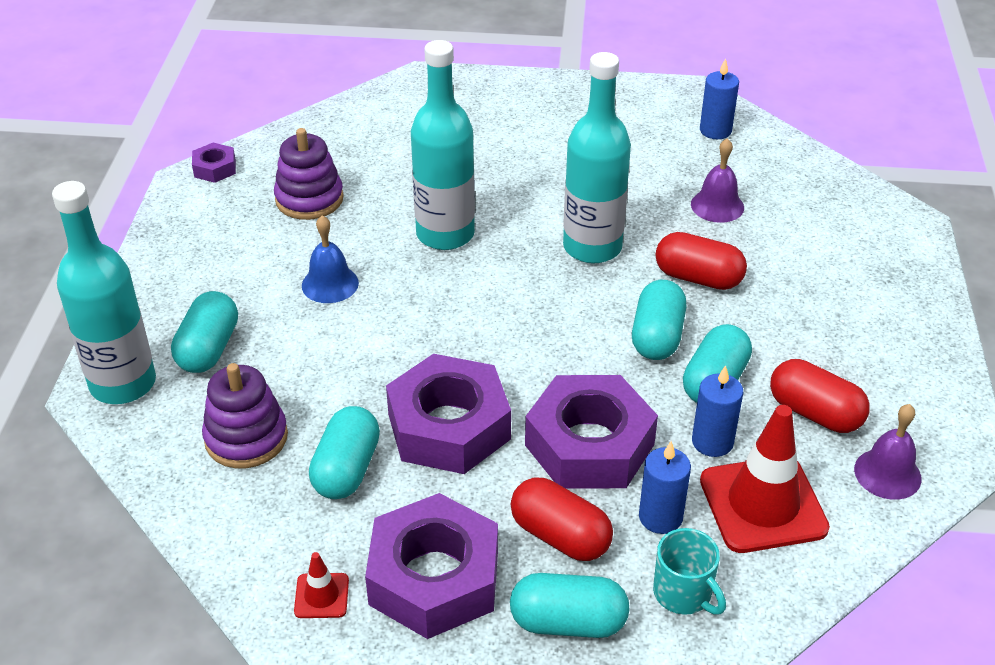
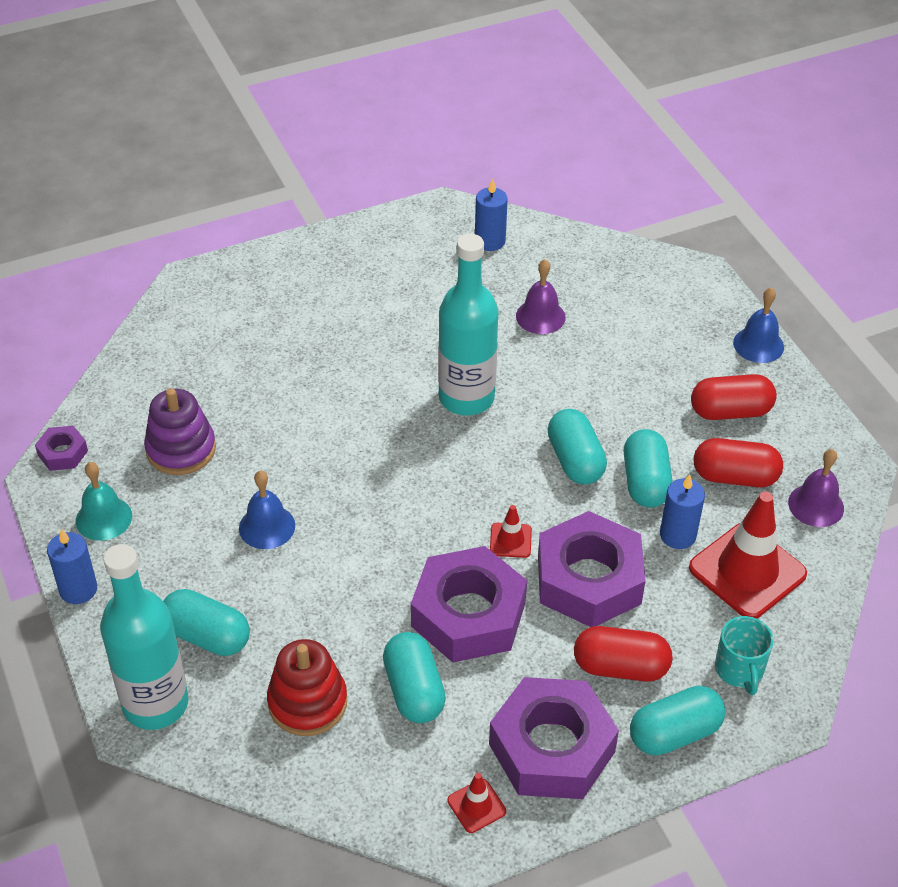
camera: 30 degrees left, 5 degrees up
turquoise capsule [171,291,238,373] -> turquoise capsule turned 45 degrees counterclockwise [163,589,250,656]
purple stacking toy [202,363,288,468] -> red stacking toy [267,639,347,736]
turquoise bottle [411,40,475,250] -> none
blue candle [639,441,691,534] -> blue candle moved to [47,529,97,604]
turquoise mug [653,528,726,615] -> turquoise mug turned 60 degrees clockwise [715,616,774,695]
red capsule [656,232,747,290] -> red capsule moved to [691,374,777,420]
none -> turquoise bell [76,462,132,541]
none -> red traffic cone [490,505,532,558]
none -> blue bell [733,288,784,363]

